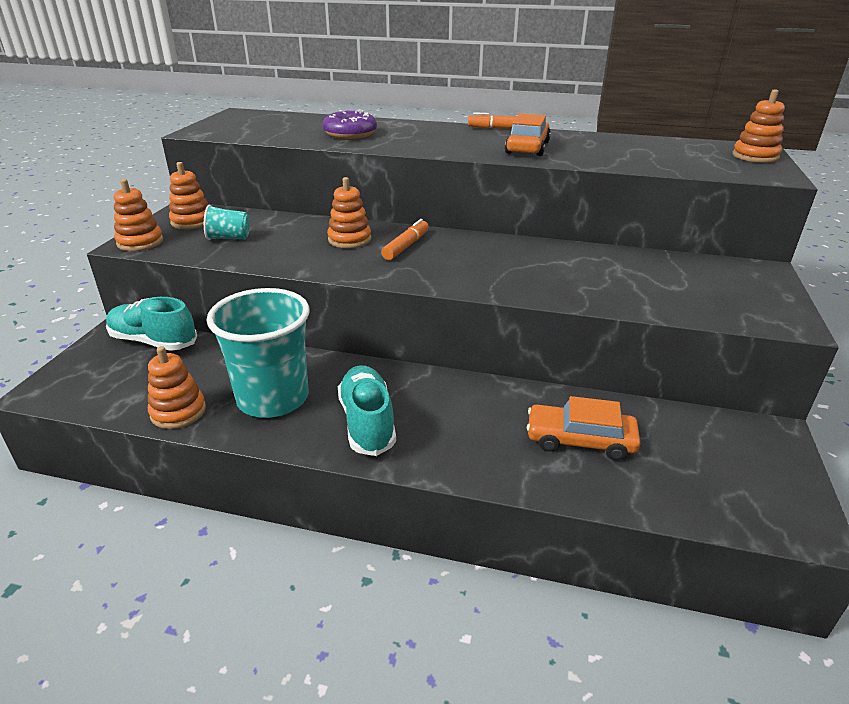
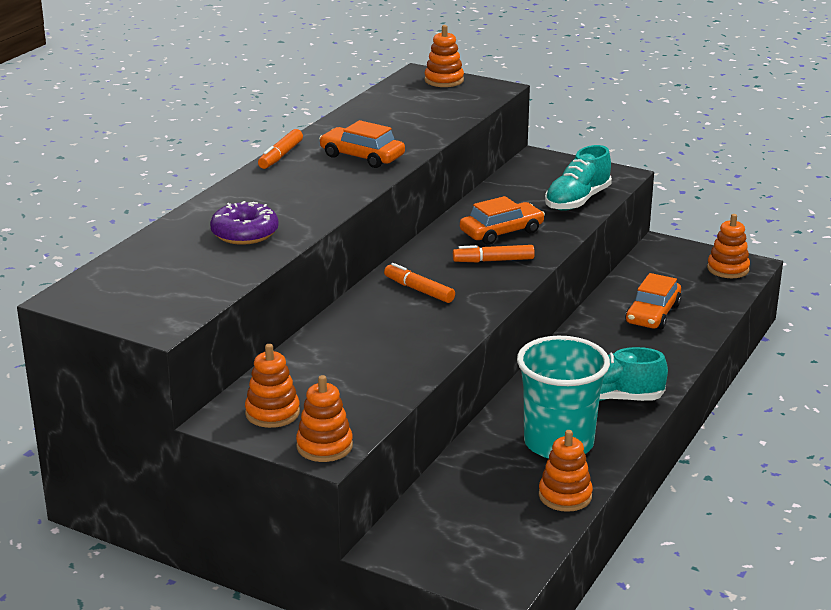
camera: 75 degrees left, 5 degrees down
turquoise shoe [106,297,197,351] -> turquoise shoe moved to [545,145,612,211]
turquoise cup [204,205,250,240] -> none
orange stacking toy [327,177,371,248] -> orange stacking toy moved to [707,214,750,278]
none -> orange marker [453,245,535,262]
none -> orange car [460,196,545,245]

